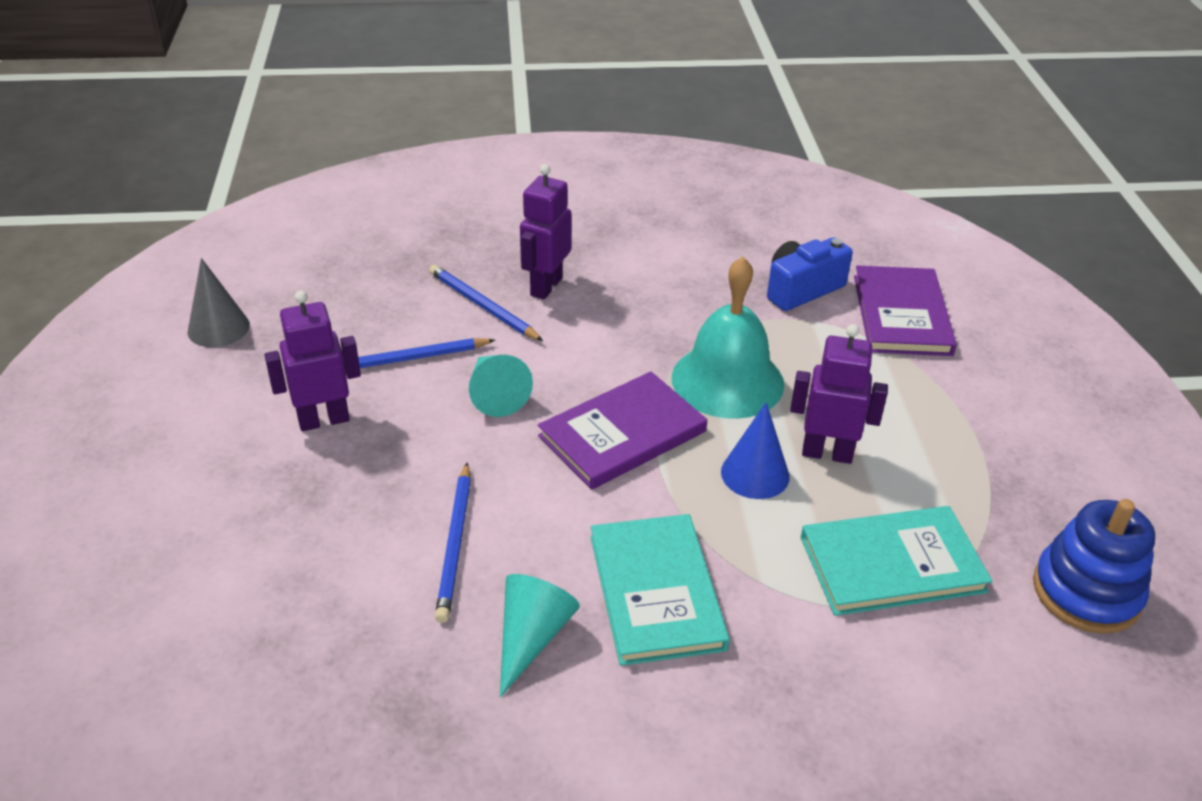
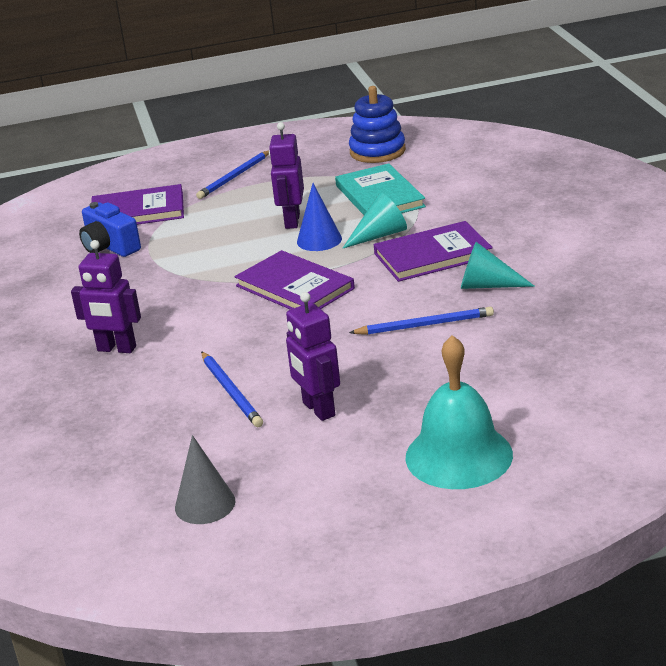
camera: 95 degrees left, 10 degrees down
blue pencil [429,265,543,341] -> blue pencil moved to [196,150,269,199]
turquoise cone [469,355,533,417] -> turquoise cone moved to [342,193,407,249]
turquoise book [591,514,730,666] -> purple book [374,221,493,282]
turquoise bell [672,256,784,419] -> turquoise bell moved to [405,335,513,489]

